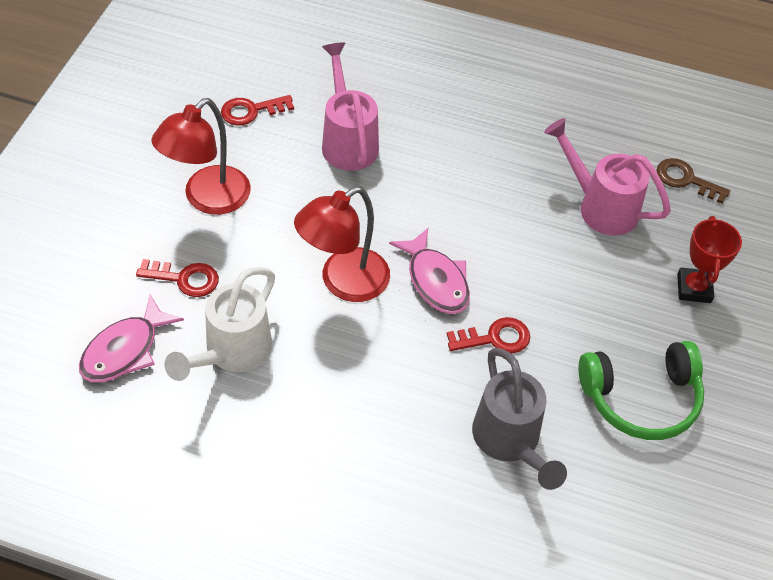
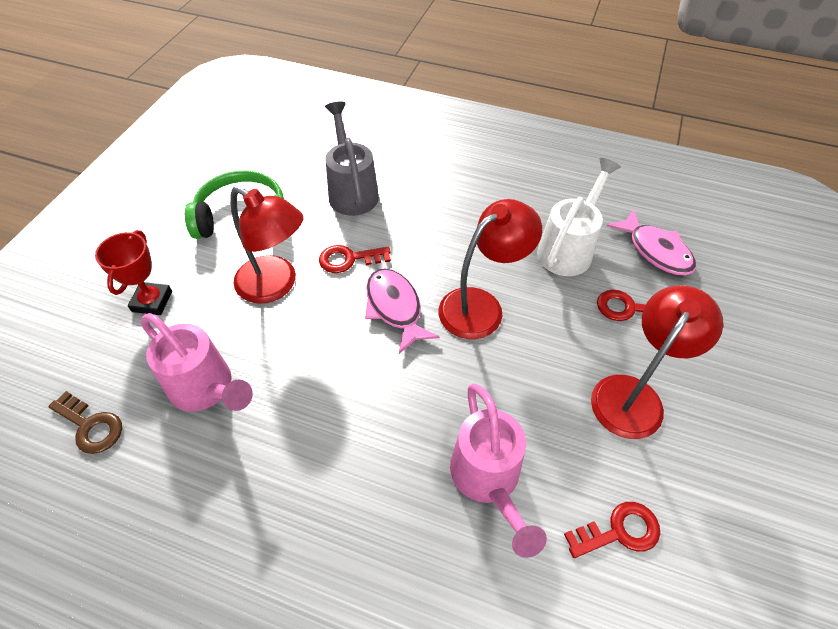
camera: 175 degrees left, 0 degrees up
pink fish [79,294,184,382] -> pink fish turned 105 degrees clockwise [607,209,696,276]
none -> red lamp [230,186,303,304]

